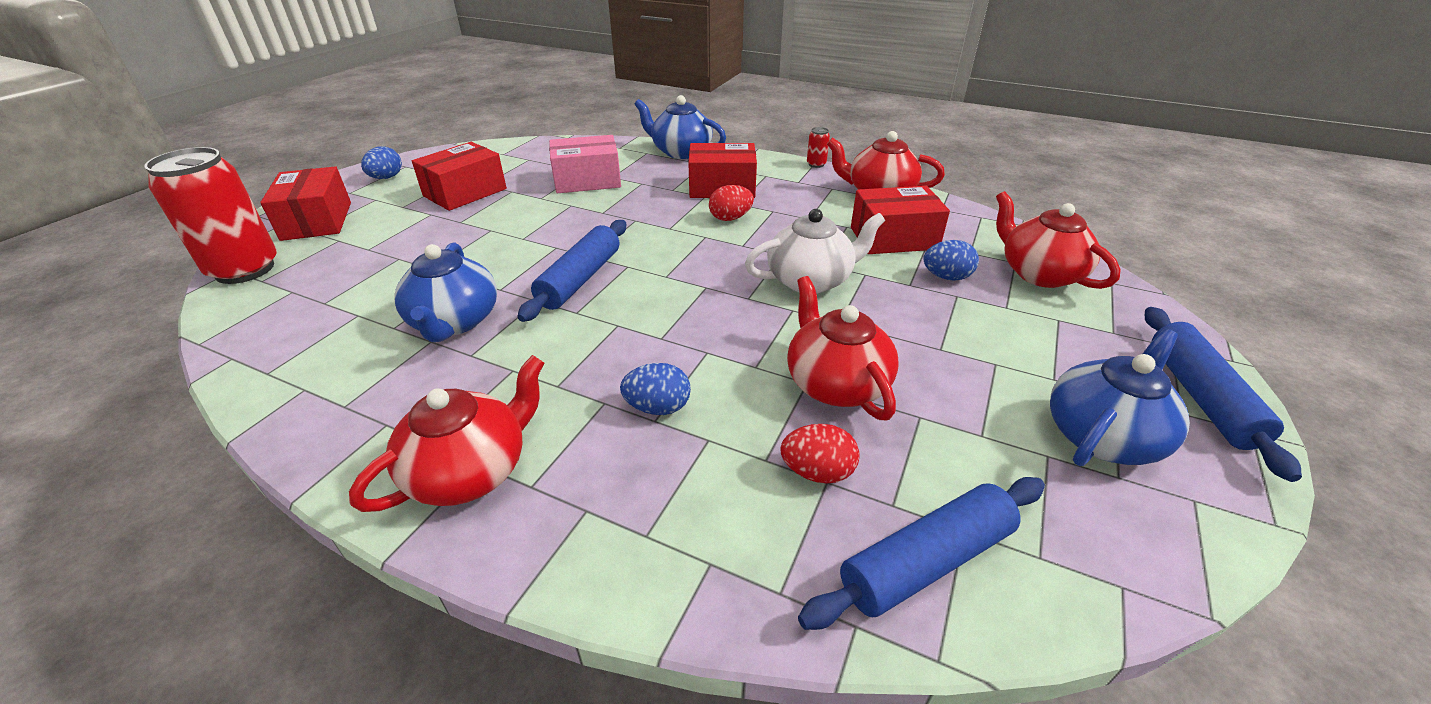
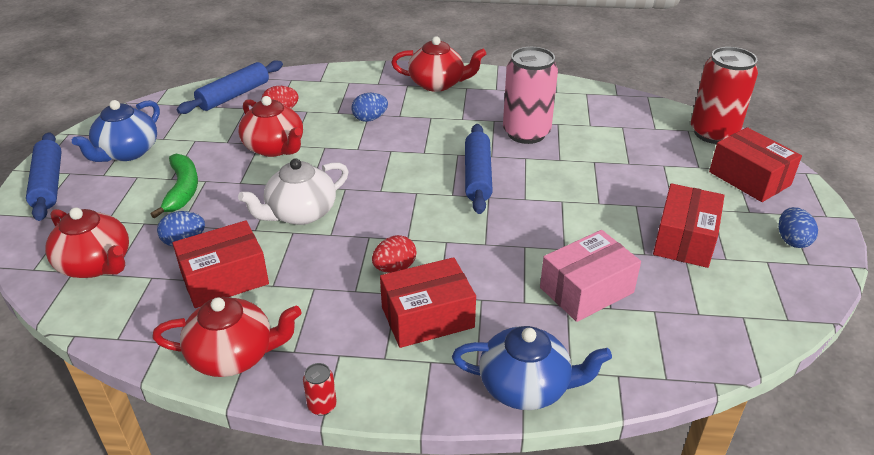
camera: 160 degrees right, 0 degrees up
red teapot [349,355,544,512] -> red teapot turned 105 degrees counterclockwise [391,36,486,92]
blue teapot [394,242,497,342] -> pink can [503,47,558,144]
none -> green banana [151,153,198,218]

